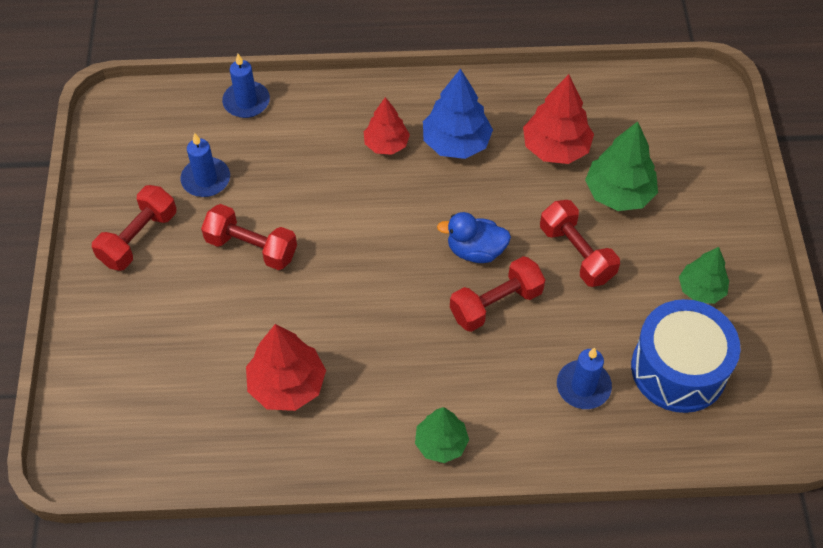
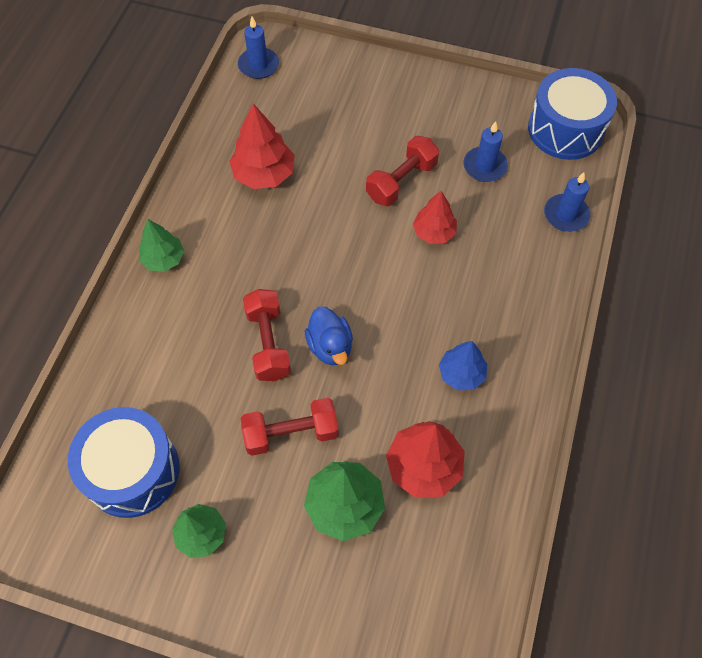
camera: 110 degrees right, 5 degrees up
red dumbbell [92,185,176,271] -> none
red tree [364,97,410,155] -> red tree moved to [413,191,457,244]
blue tree [423,69,493,159] -> blue tree [439,341,487,390], size x0.66
blue duck [437,212,511,263] -> blue duck turned 135 degrees clockwise [305,306,353,365]
blue candle [557,347,612,409] -> blue candle moved to [238,16,279,79]
none -> blue drum [528,68,617,160]

